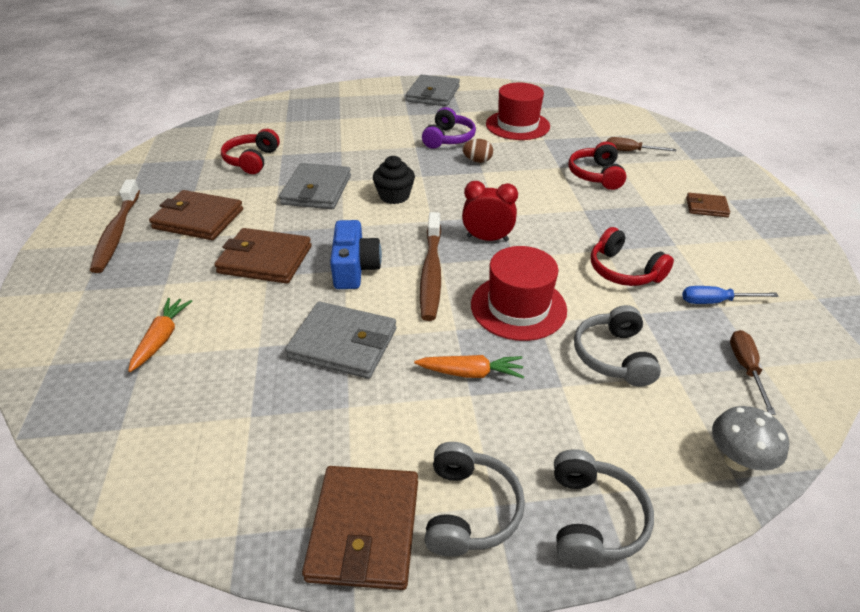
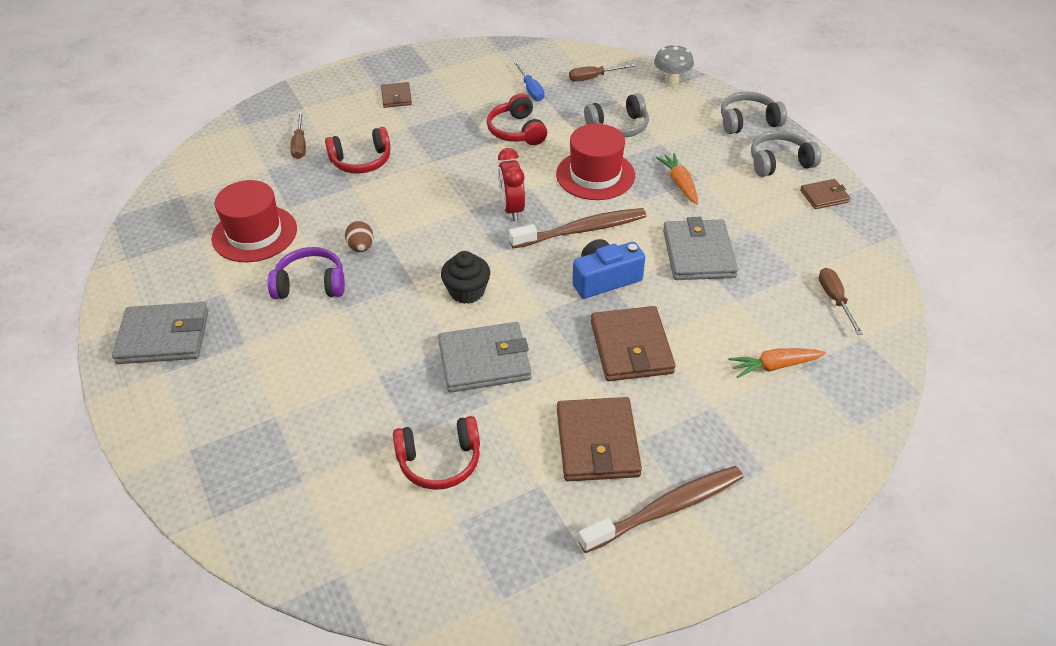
camera: 110 degrees left, 5 degrees up
brown wallet [302,466,418,590] -> brown wallet [800,179,850,209], size x0.55
red headphones [591,227,674,286] -> red headphones turned 135 degrees clockwise [487,93,547,145]
none -> brown screwdriver [819,268,863,335]

